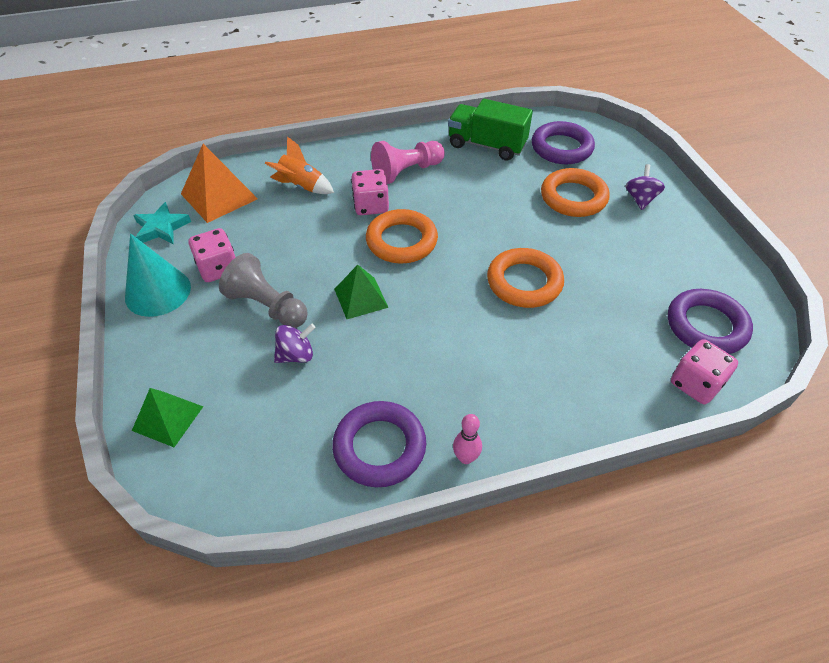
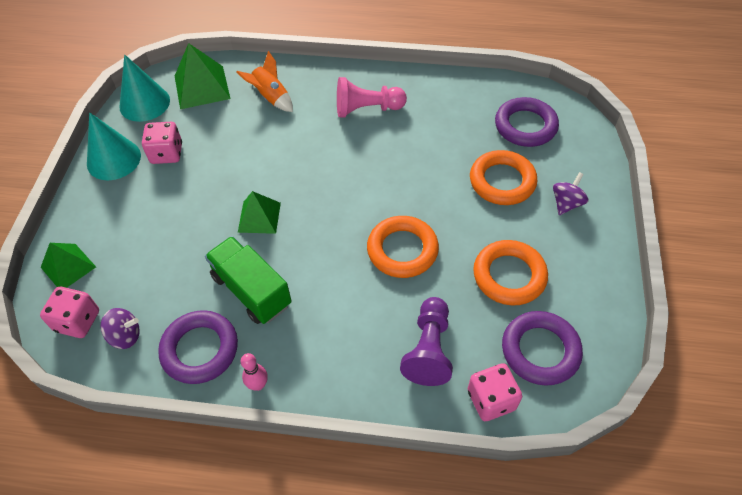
camera: 25 degrees right, 5 degrees up
turquoise star [133,202,191,244] -> turquoise cone [119,54,170,122]
orange pyramid [181,144,258,223] -> green pyramid [175,43,230,109]
grey pawn [219,253,308,328] -> none
purple spinning top [274,323,316,363] -> purple spinning top moved to [101,308,140,349]
pink dice [351,169,389,215] -> pink dice moved to [40,287,99,338]
orange ring [366,209,438,263] -> orange ring moved to [473,240,548,305]
green truck [448,99,533,161] -> green truck moved to [205,236,292,324]
none -> purple pawn [400,297,453,386]

